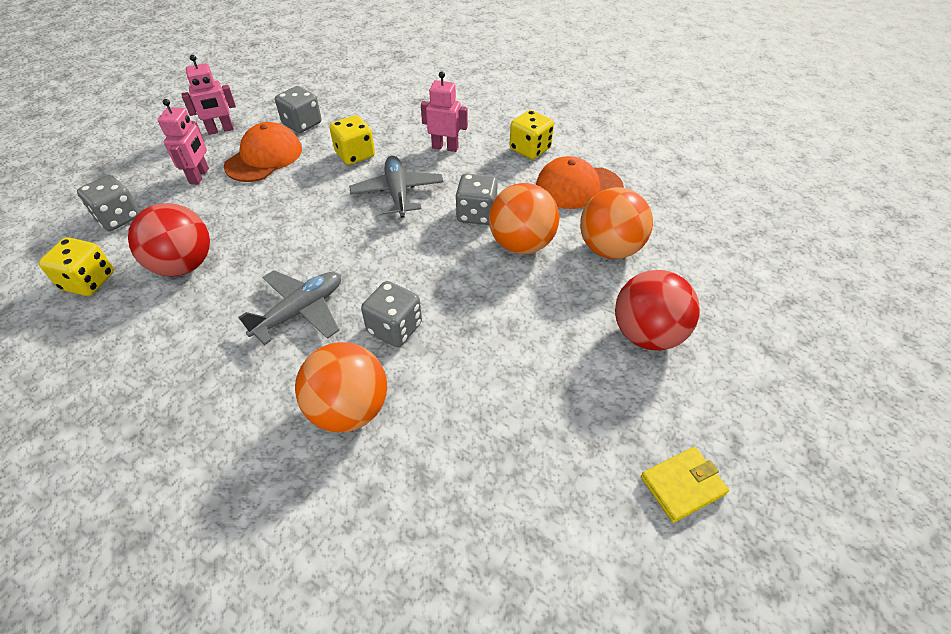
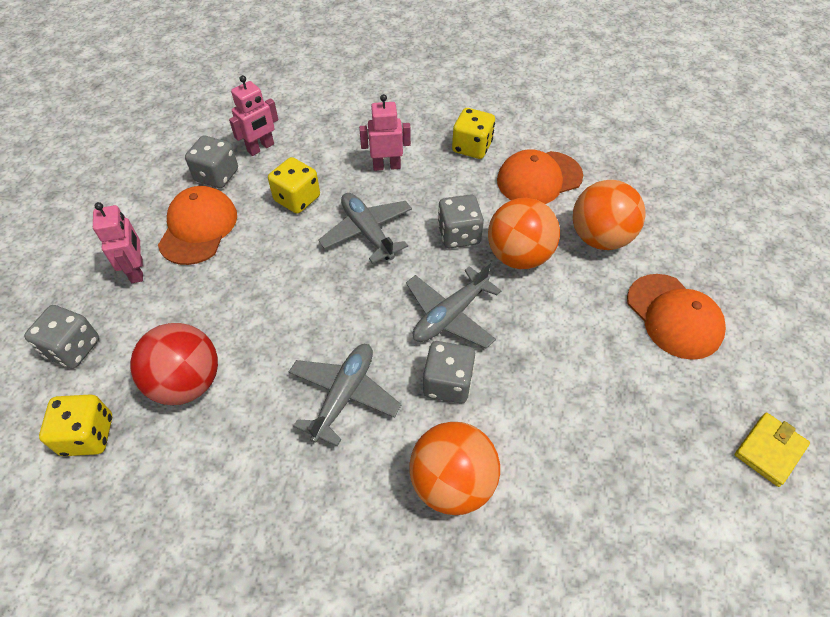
camera: 20 degrees left, 5 degrees up
pink robot [181,55,236,135] -> pink robot moved to [229,75,278,156]
red ball [615,270,700,351] -> orange cap [627,274,726,360]
none -> grey plane [406,261,501,349]

